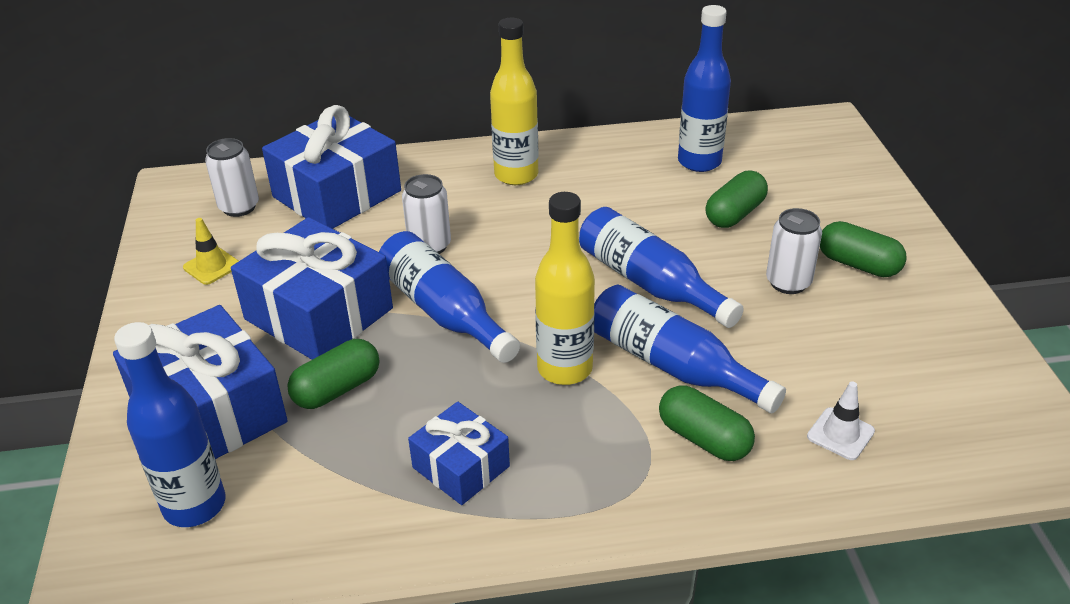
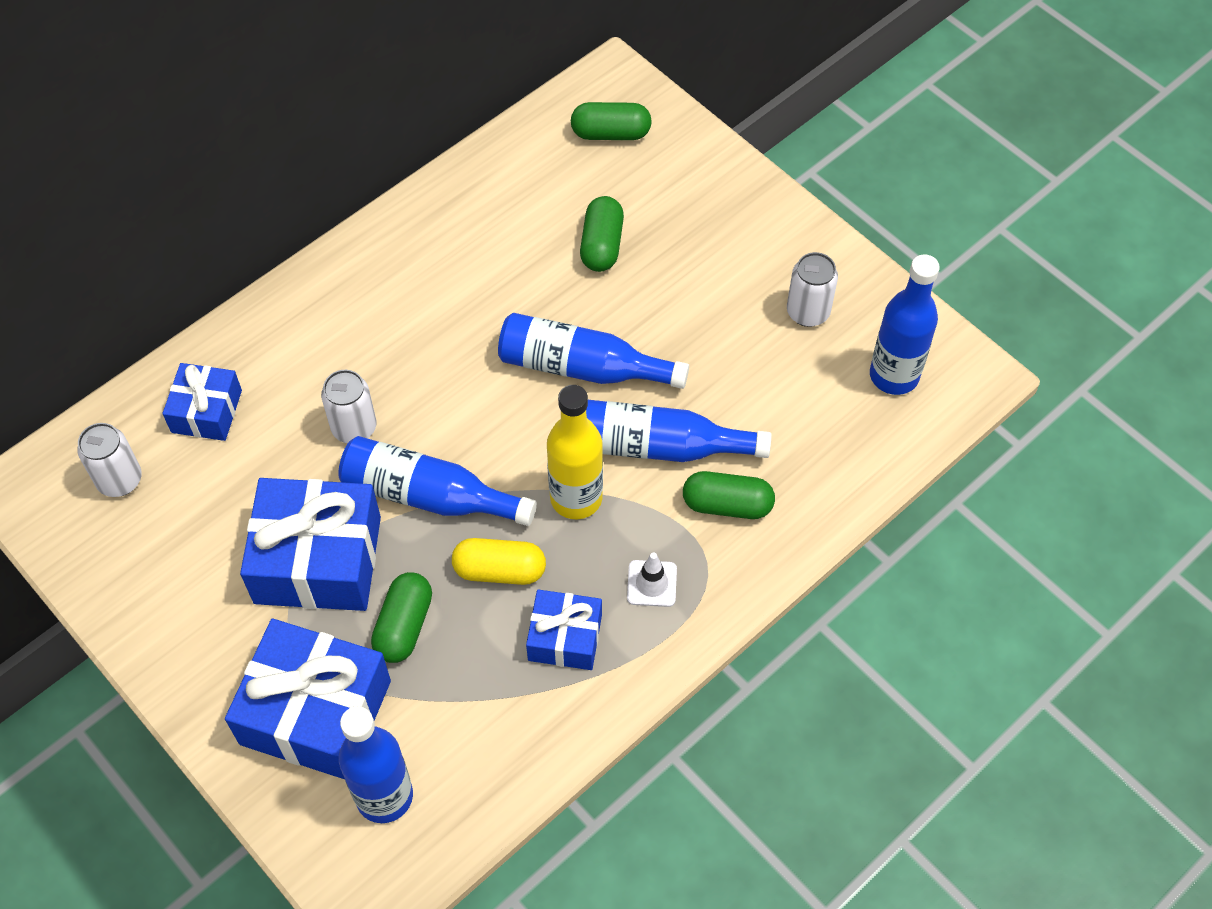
camera: 35 degrees left, 20 degrees up
yellow traffic cone [183,218,239,285] -> none
blue gift [262,105,401,229] -> blue gift [163,363,242,441], size x0.56
yellow bottle [490,18,539,185] -> none
blue bottle [678,5,731,172] -> blue bottle moved to [870,254,940,395]
white can [766,208,822,294] -> white can moved to [787,252,838,327]
white traffic cone [807,381,875,460] -> white traffic cone moved to [627,553,677,607]
green capsule [820,221,907,277] -> green capsule moved to [571,102,652,140]
none -> yellow capsule [452,538,546,585]

